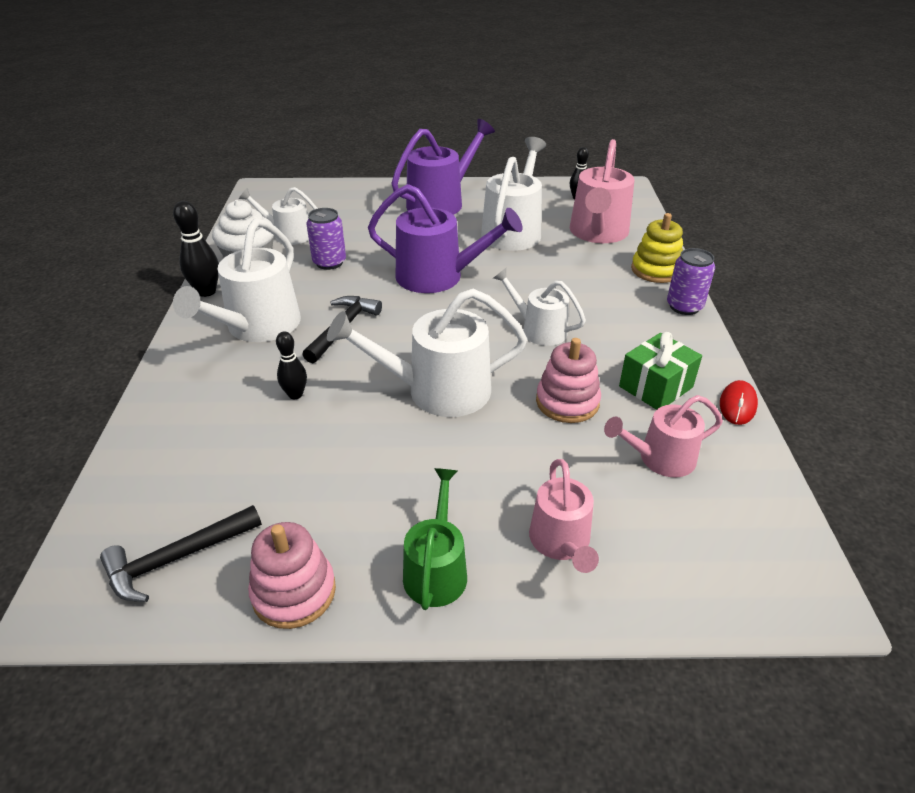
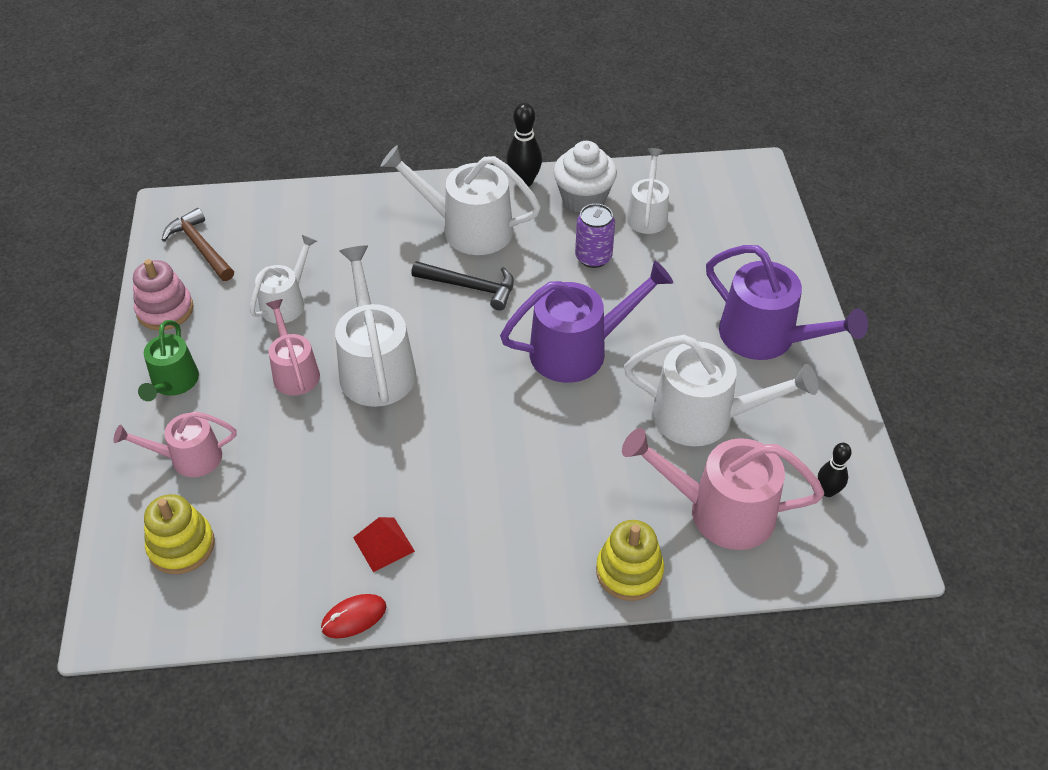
camera: 85 degrees right, 10 degrees up
black hammer [100,505,262,602] -> brown hammer [162,208,234,281]
black bowling pin [276,331,307,399] -> none
purple watering can [368,184,523,293] -> purple watering can turned 120 degrees counterclockwise [500,260,673,383]
green watering can [403,468,467,610] -> green watering can turned 90 degrees clockwise [138,320,199,401]
white watering can [493,268,586,346] -> white watering can moved to [250,235,317,324]
pink stacking toy [536,338,601,423] -> none
pink watering can [604,395,723,478] -> pink watering can moved to [266,299,320,395]
green gift [619,332,702,410] -> red pyramid [353,517,415,572]
purple can [667,248,715,315] -> none
red mouse [720,380,758,425] -> red mouse turned 45 degrees counterclockwise [321,594,387,638]
none -> yellow stacking toy [144,494,215,574]

